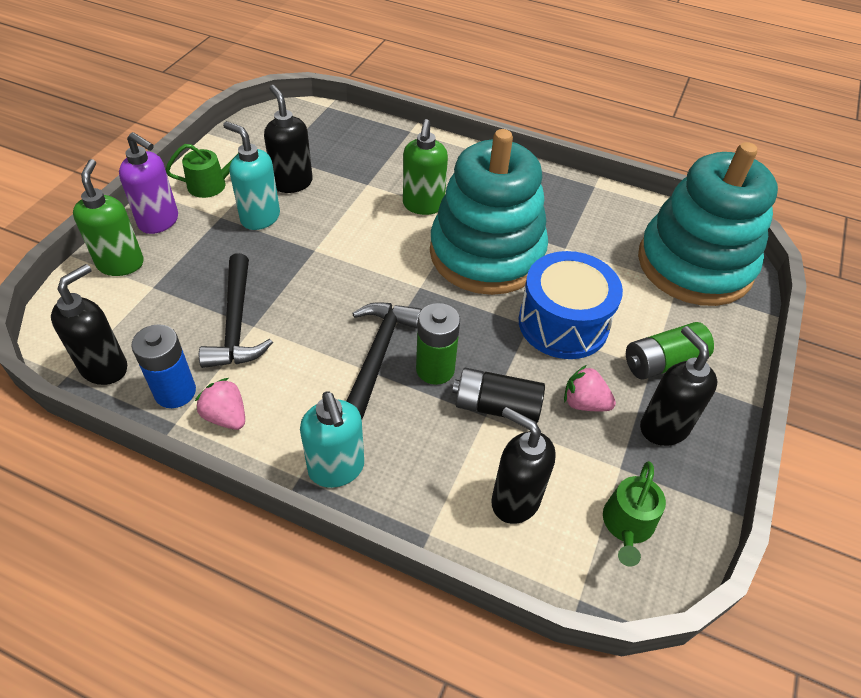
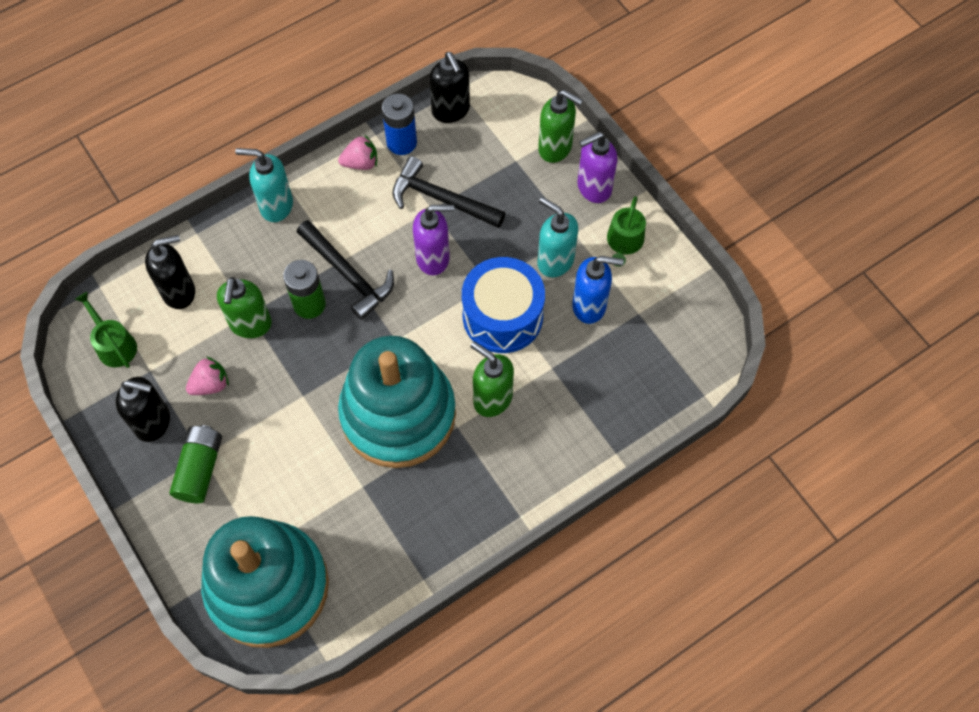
camera: 125 degrees right, 15 degrees up
turquoise soap dispenser [223,121,280,230] -> turquoise soap dispenser turned 120 degrees counterclockwise [538,197,578,277]
black soap dispenser [264,85,313,193] -> blue soap dispenser [572,256,624,324]
black battery [452,368,545,423] -> green soap dispenser [217,277,272,338]
blue drum [519,251,623,359] -> blue drum moved to [462,257,545,353]
none -> purple soap dispenser [413,205,454,275]

